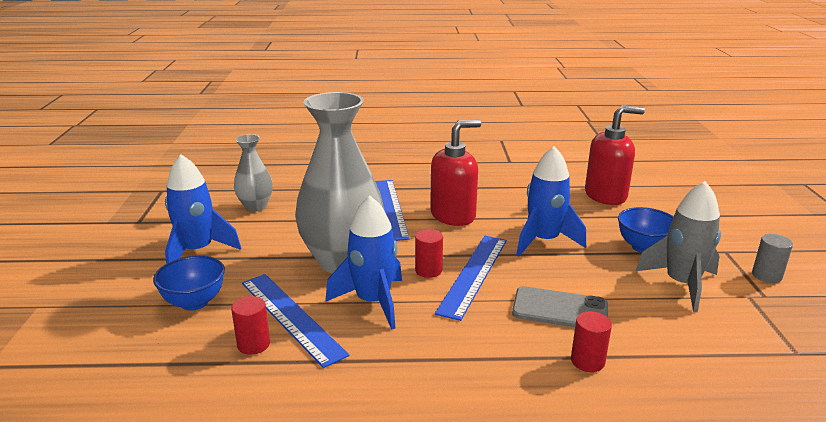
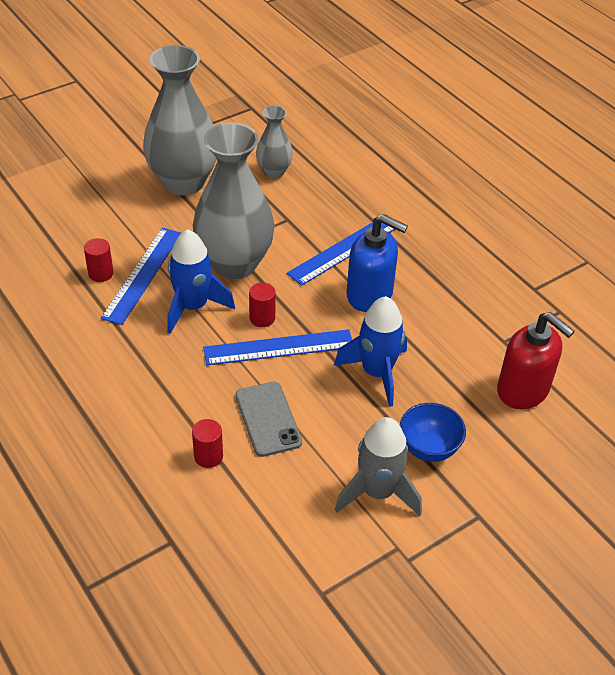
camera: 55 degrees right, 20 degrees up
blue bowl [153,255,225,311] -> none
blue rocket [165,154,241,264] -> grey vase [143,45,217,195]
red soap dispenser [430,120,481,226] -> blue soap dispenser [347,214,408,312]
grey cylinder [752,234,793,283] -> none

